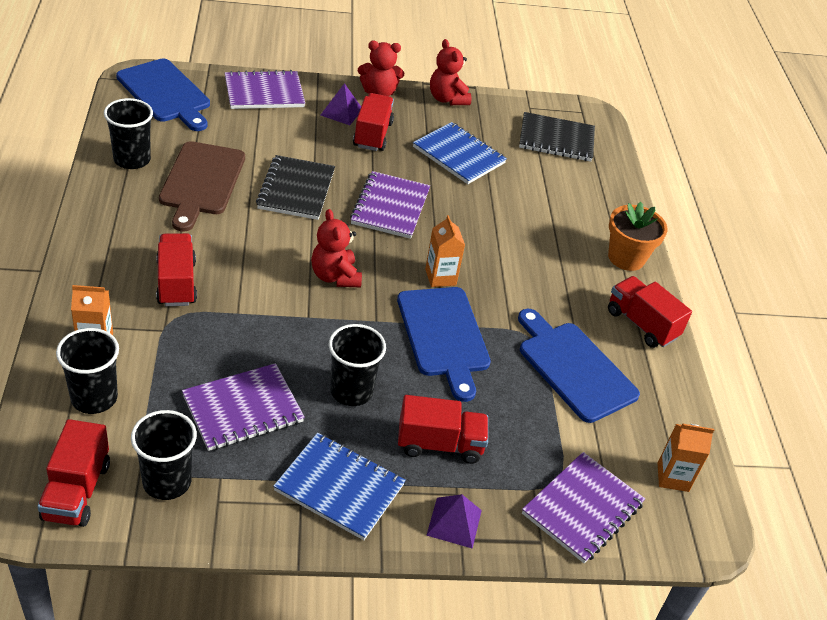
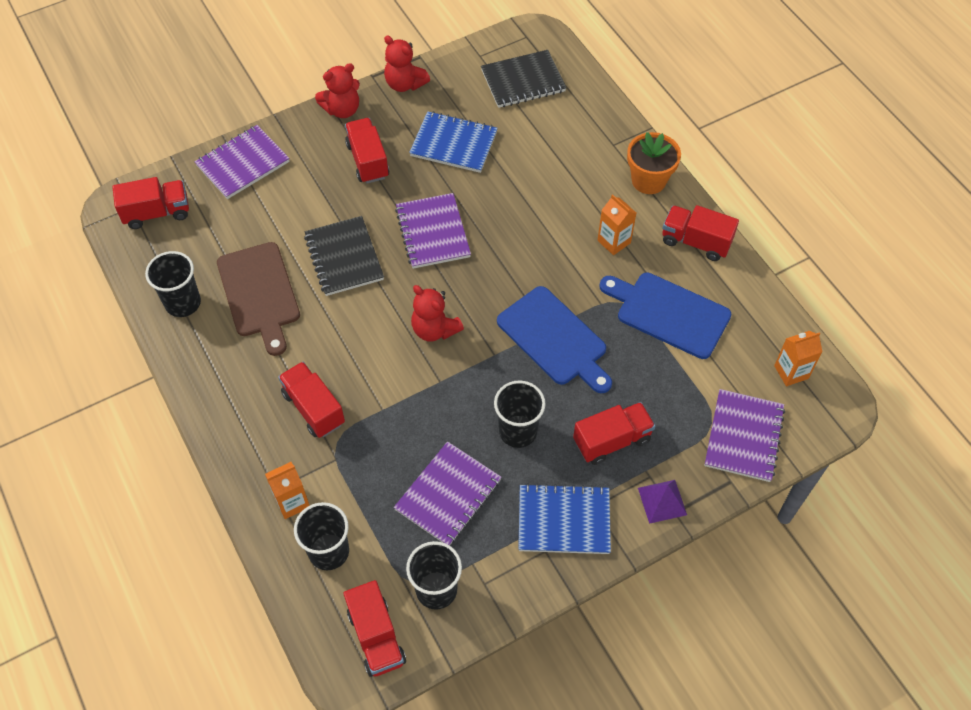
camera: 20 degrees left, 15 degrees up
blue cutting board [116,59,210,131] -> red truck [112,177,189,229]
purple pyramid [321,83,361,125] -> none
orange carton [425,215,465,287] -> orange carton moved to [597,194,636,255]

